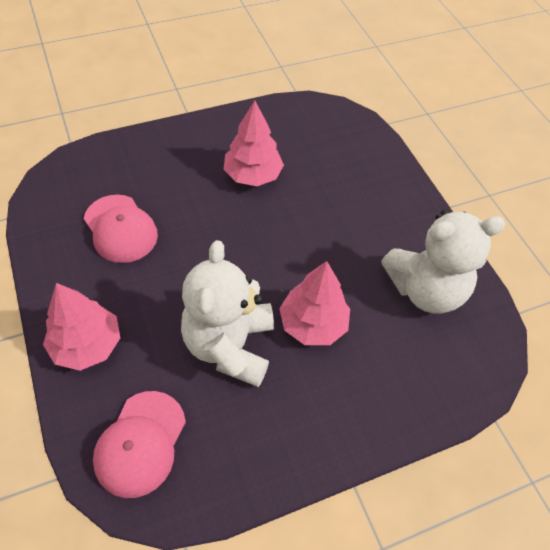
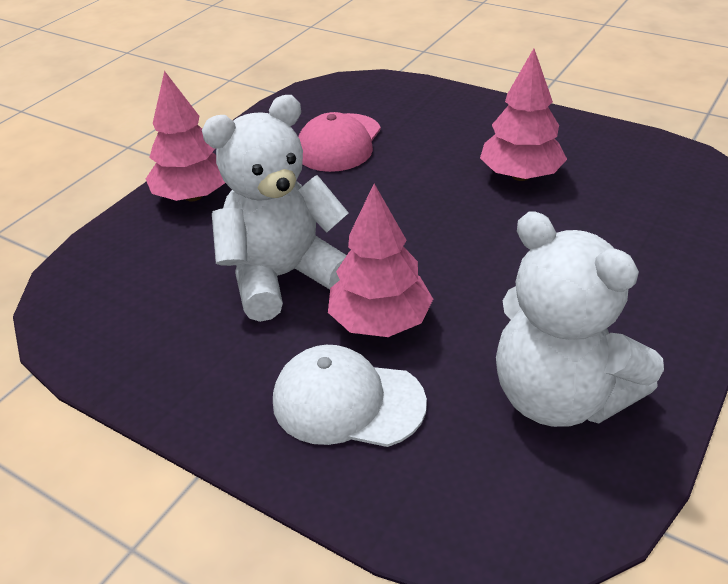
camera: 60 degrees right, 15 degrees down
pink cap [93,391,186,498] -> none
none -> white cap [273,345,427,447]

